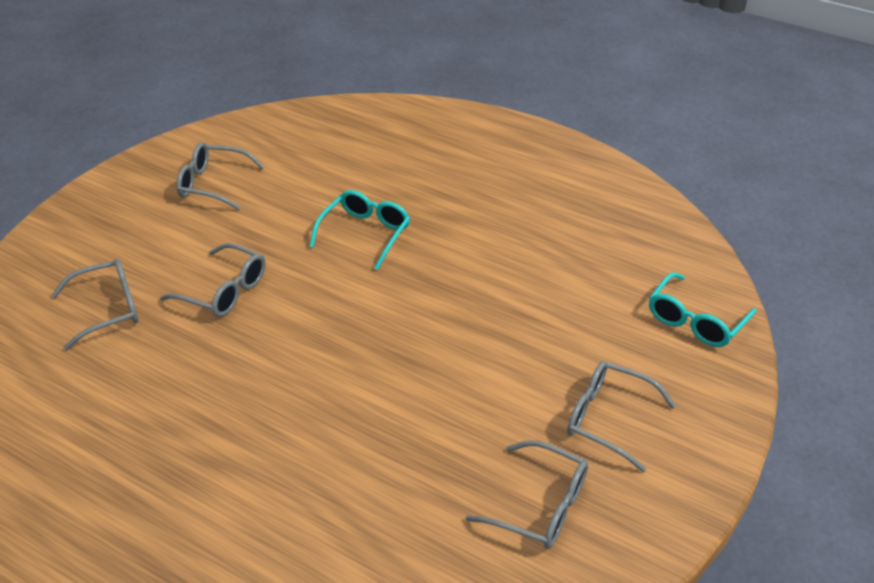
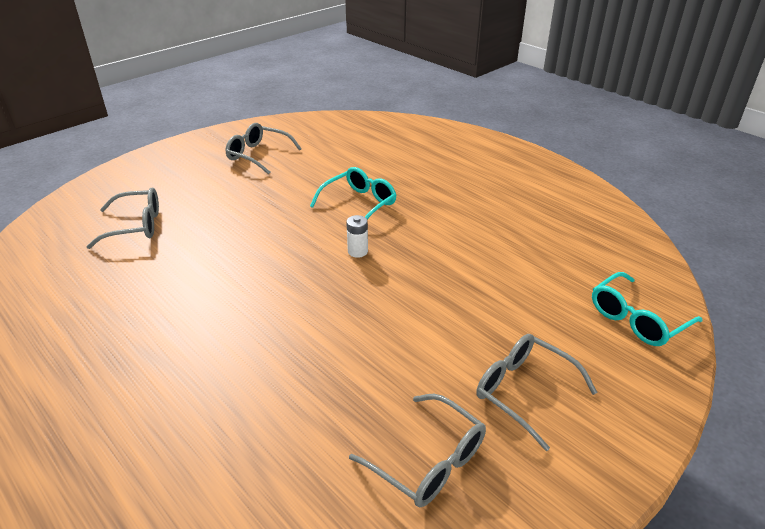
camera: 15 degrees right, 5 degrees down
grey glasses [160,243,266,317] -> none
none -> white battery [346,215,368,258]

